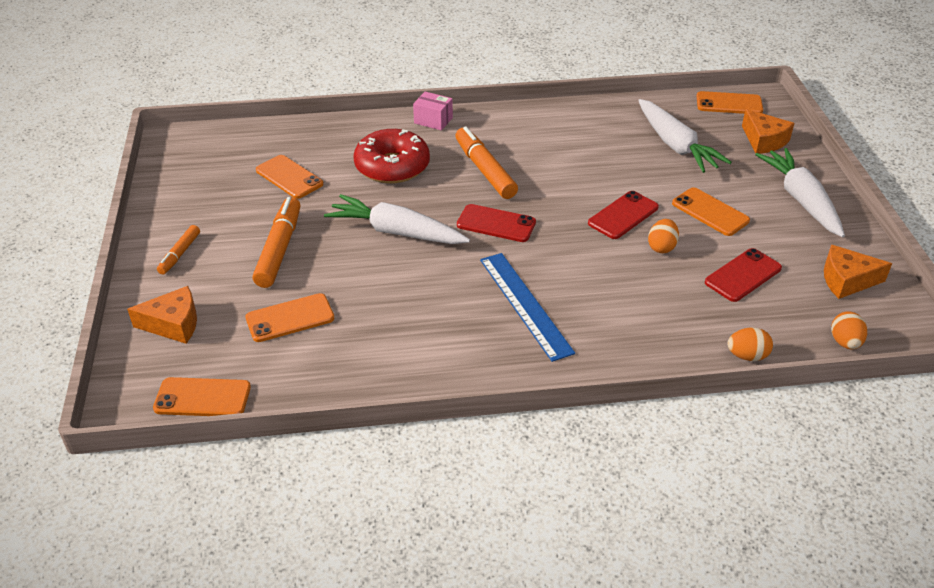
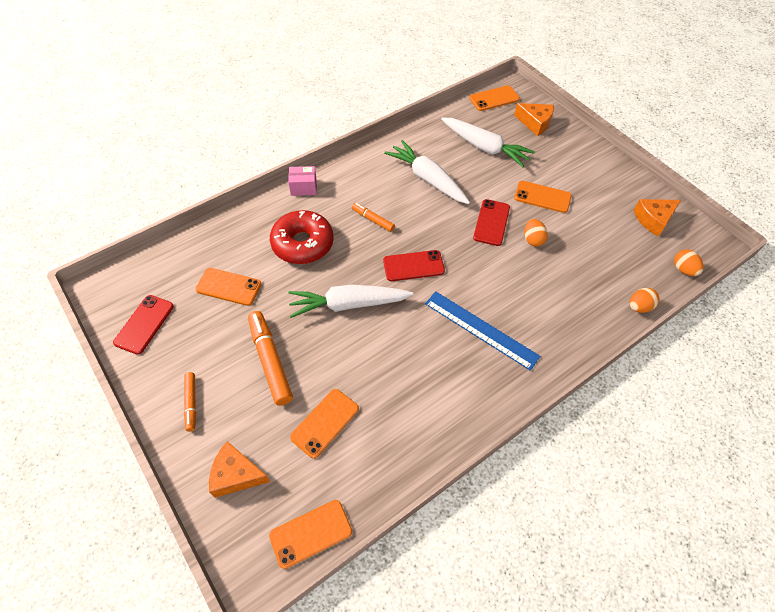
camera: 30 degrees left, 15 degrees up
orange cheese [127,286,197,344] -> orange cheese turned 135 degrees counterclockwise [209,441,270,498]
orange marker [455,126,518,199] -> orange marker [352,203,395,232], size x0.56
red phone [705,248,782,302] -> red phone moved to [113,295,174,355]
white carrot [755,148,845,237] -> white carrot moved to [384,140,470,204]

